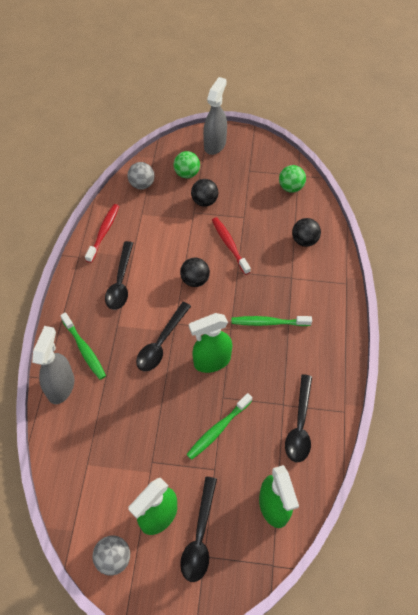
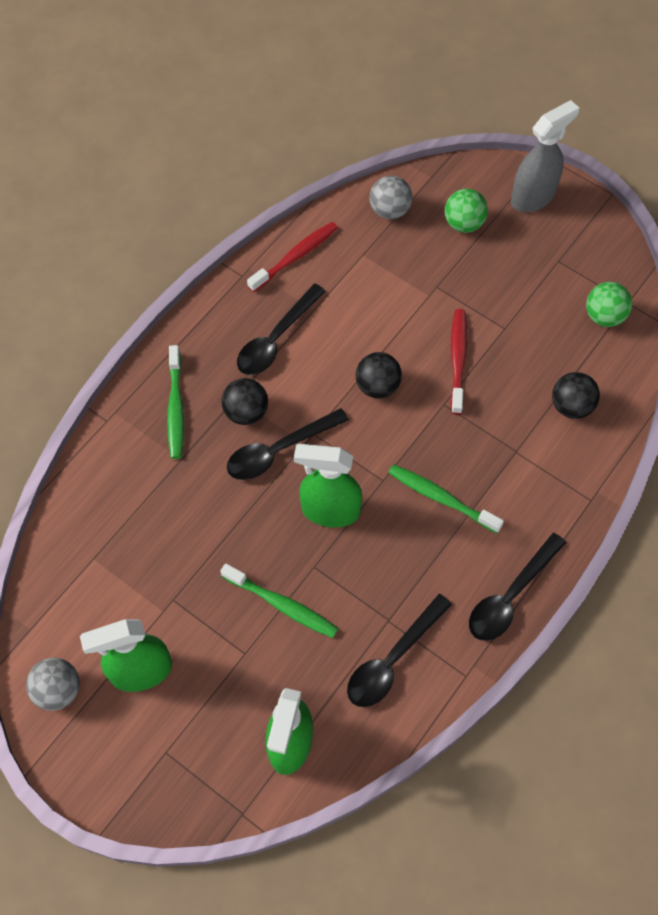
camera: 30 degrees right, 5 degrees up
grey spray bottle [32,326,74,404] -> none
black spoon [180,477,217,582] -> black spoon moved to [469,533,566,641]
green toothbrush [186,393,252,460] -> green toothbrush turned 135 degrees counterclockwise [220,563,338,638]
black ball [191,179,218,207] -> black ball moved to [221,378,268,425]

